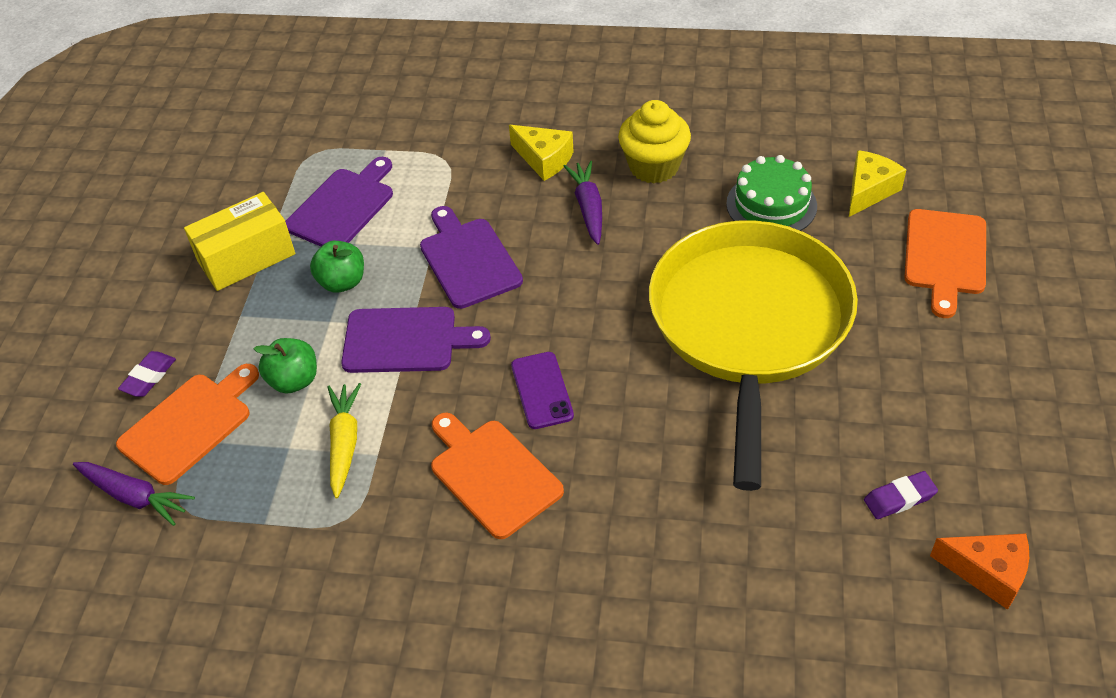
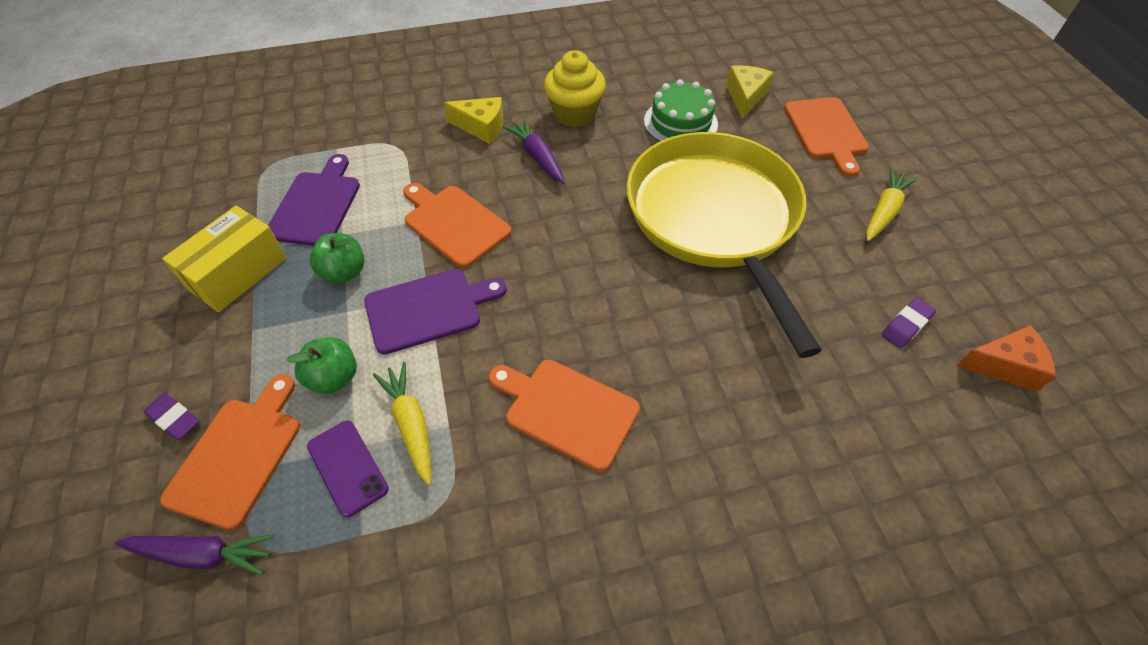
camera: 25 degrees left, 5 degrees up
purple eraser [118,351,176,397] -> purple eraser turned 60 degrees counterclockwise [143,393,199,440]
purple cutting board [420,206,523,309] -> orange cutting board [403,183,512,268]
purple phone [511,352,574,429] -> purple phone moved to [307,421,389,517]
none -> yellow carrot [866,169,917,241]

